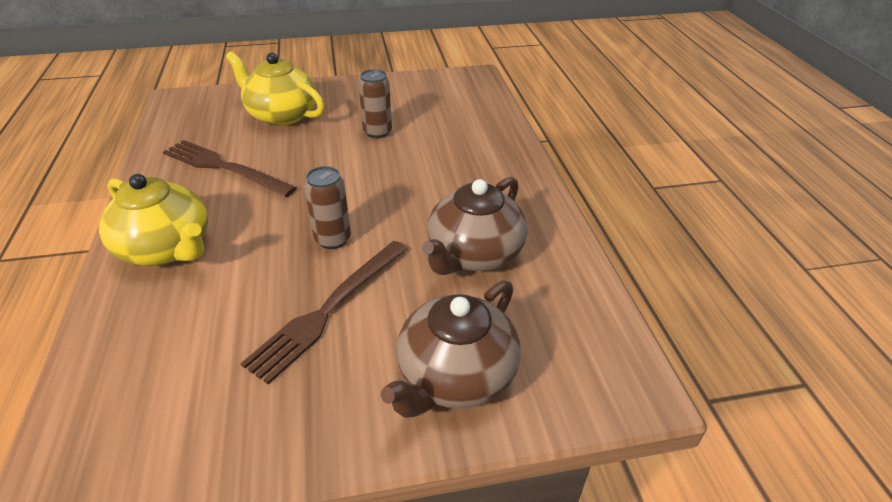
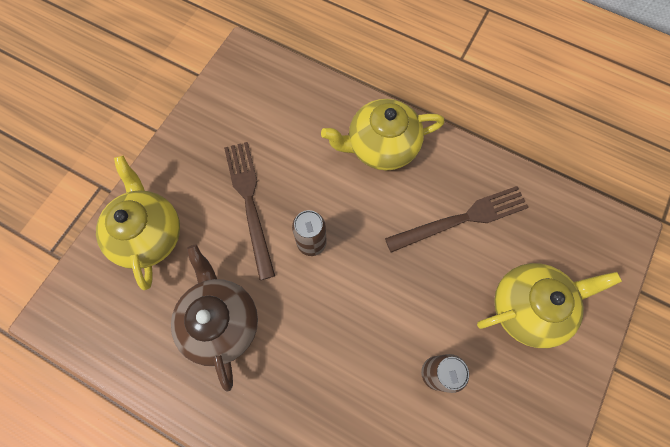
camera: 130 degrees right, 30 degrees up
brown teapot [381,280,521,418] -> yellow teapot [96,156,180,290]

